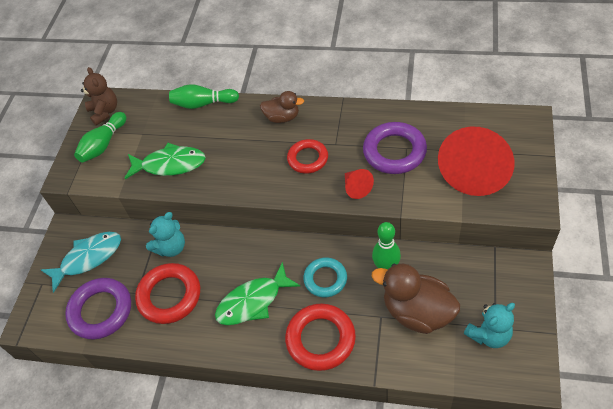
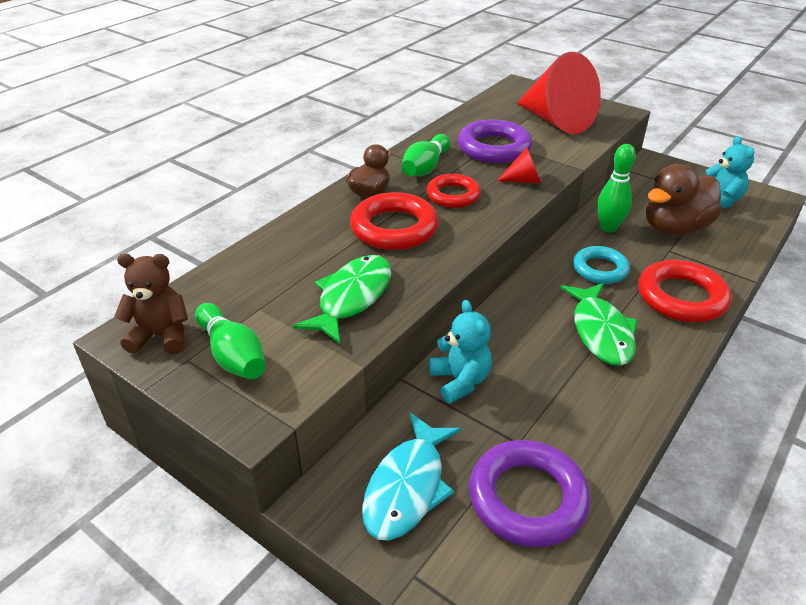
camera: 70 degrees left, 15 degrees down
turquoise fish [41,232,121,293] -> turquoise fish turned 150 degrees counterclockwise [362,413,461,541]
red ring [135,263,200,324] -> red ring moved to [350,192,439,250]
green bowling pin [169,84,239,109] -> green bowling pin moved to [401,134,450,176]

